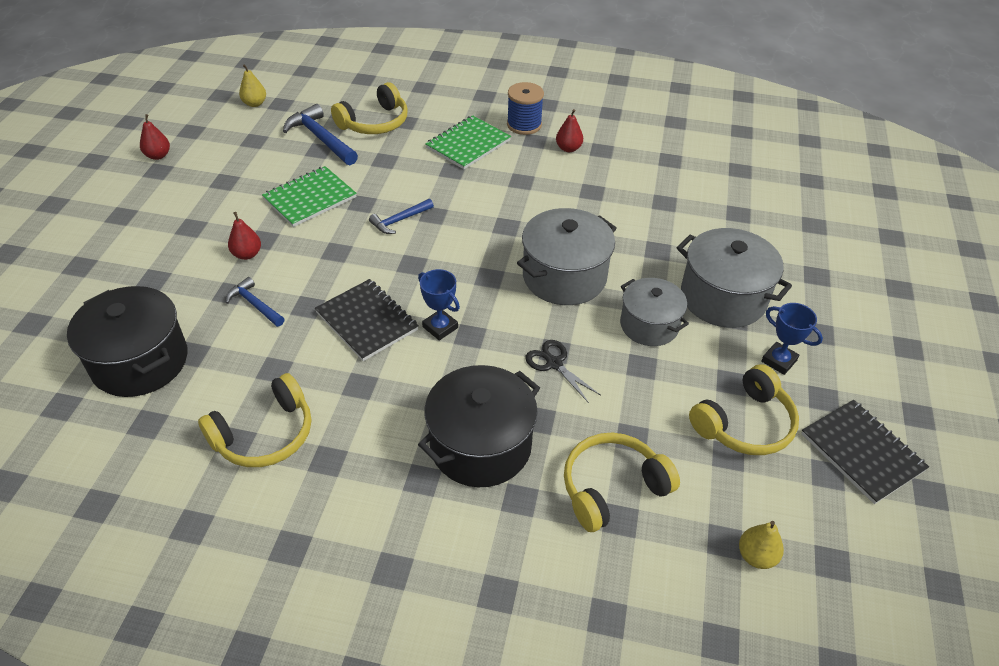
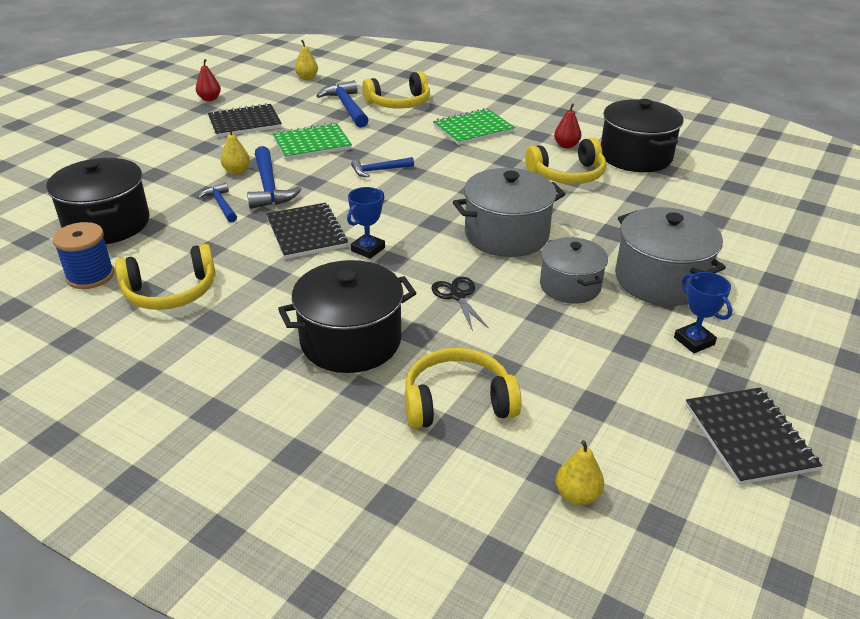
camera: 20 degrees right, 10 degrees down
red pear [228,212,261,260] -> yellow pear [221,126,250,174]
blue trophy [418,269,460,341] -> blue trophy turned 60 degrees clockwise [347,187,385,259]
blue spool [507,82,544,135] -> blue spool moved to [53,222,114,289]
yellow headphones [689,364,799,455] -> yellow headphones moved to [525,138,606,184]
none -> black notebook [208,103,282,137]
none -> blue hammer [247,146,302,209]
none -> black pot [601,99,684,172]

